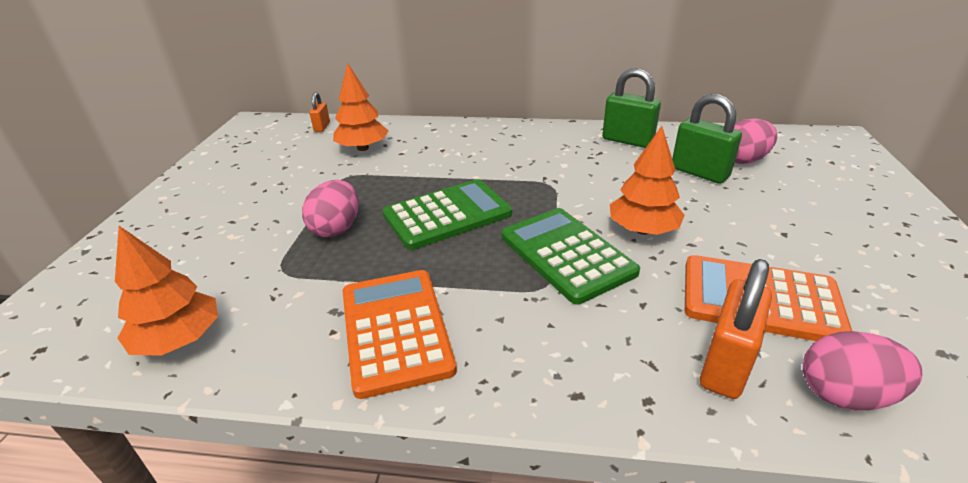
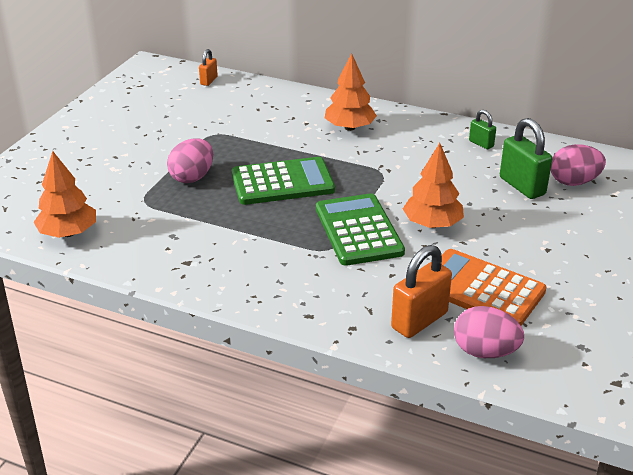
camera: 15 degrees right, 0 degrees up
orange tree [333,63,389,151] -> orange tree moved to [325,53,377,131]
orange calculator [343,270,457,399] -> none
green padlock [602,68,661,148] -> green padlock [469,110,496,149], size x0.54

